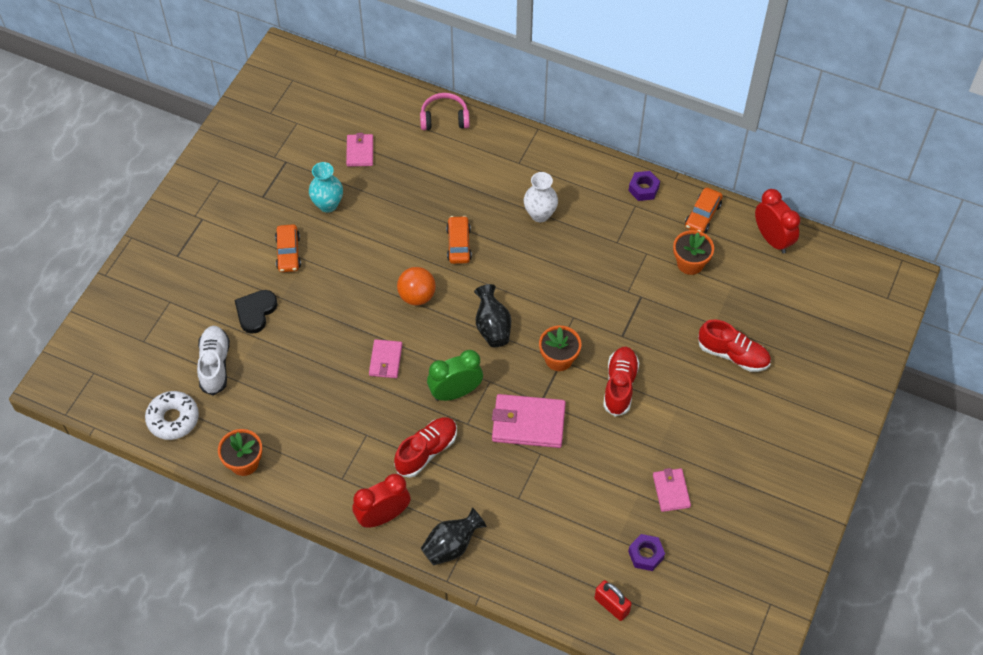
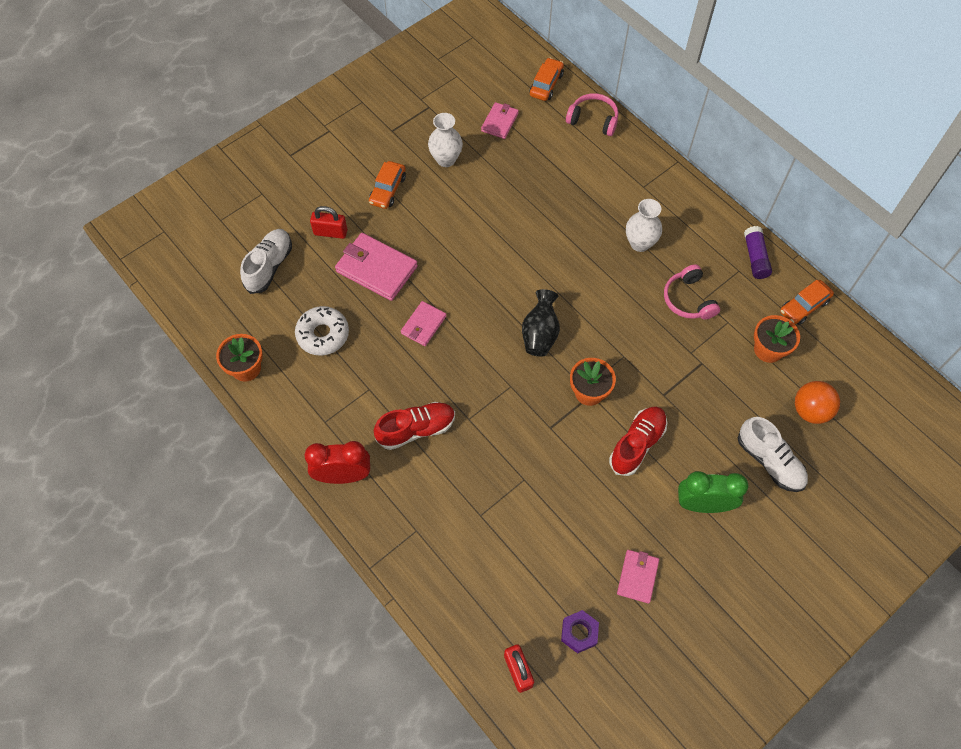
camera: 25 degrees right, 5 degrees up
white donut [145,391,199,440] -> white donut moved to [295,306,349,355]
black heart [235,290,278,334] -> red padlock [310,206,347,239]
turquoise vase [309,162,343,213] -> white vase [428,113,463,167]
orange ball [397,267,436,305] -> orange ball moved to [795,381,840,424]
black vase [421,507,487,566] -> none
green clock [427,350,483,401] -> green clock moved to [678,471,748,513]
orange car [446,216,472,264] -> orange car moved to [530,58,564,101]
pink wallet [492,394,566,448] -> pink wallet moved to [335,233,418,301]
purple nut [628,171,660,201] -> purple glue stick [744,226,772,279]
red shoe [698,319,771,372] -> white shoe [738,417,808,492]
red clock [755,189,800,254] -> none
none -> pink headphones [664,264,720,320]

